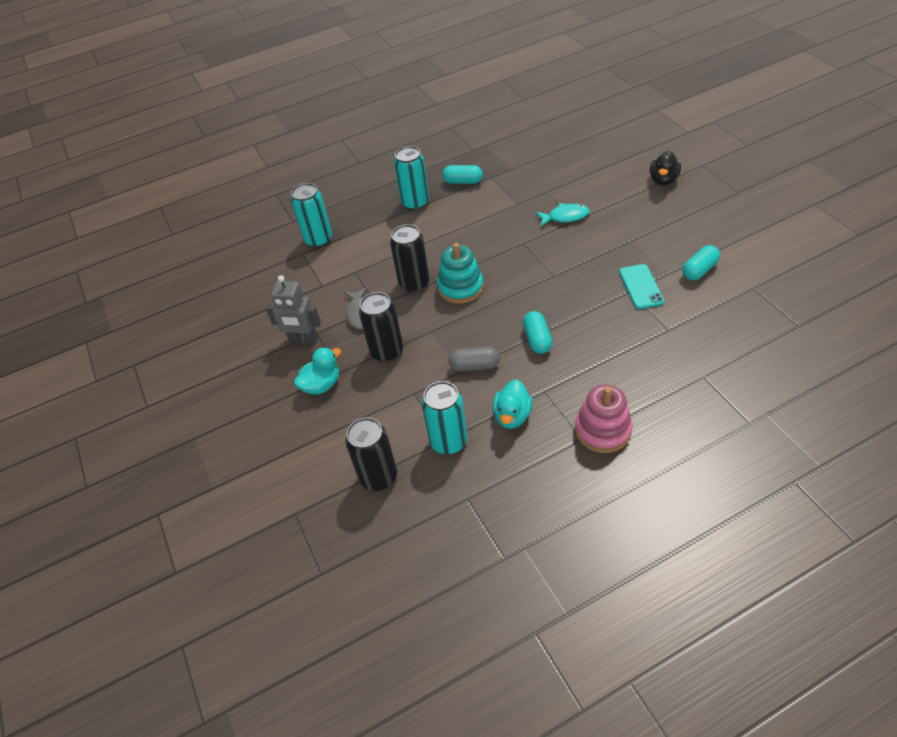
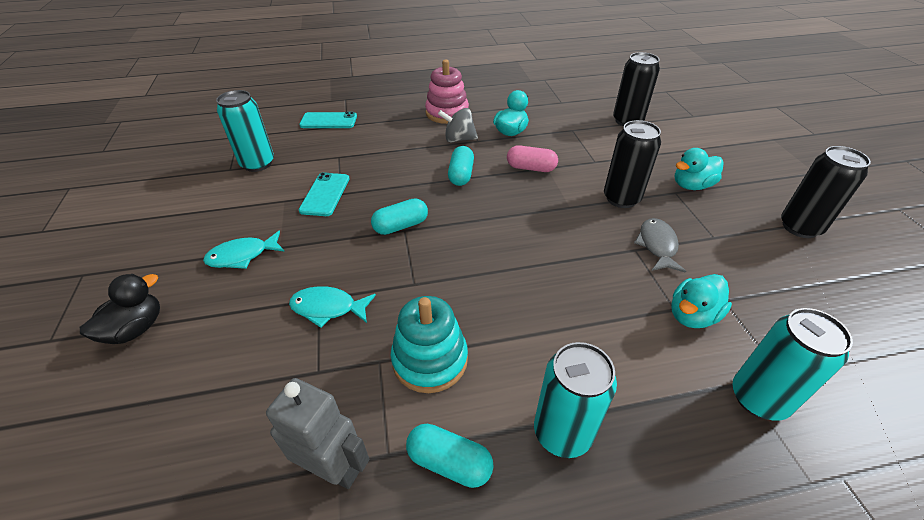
camera: 170 degrees left, 5 degrees down
grey robot [265,276,321,344] -> grey robot moved to [266,378,369,489]
black can [390,224,430,292] -> black can moved to [781,146,871,238]
turquoise can [421,381,467,455] -> turquoise can moved to [216,90,274,172]
turquoise stacking toy [437,243,484,304] -> turquoise stacking toy moved to [390,296,468,393]
grey capsule [448,346,500,372] -> pink capsule [507,145,558,172]
turquoise capsule [682,245,720,280] -> turquoise capsule moved to [371,198,428,235]
none -> turquoise fish [203,231,285,269]
none -> turquoise phone [299,112,357,128]
none -> grey spinning top [438,108,478,142]
none -> turquoise duck [671,274,732,328]

